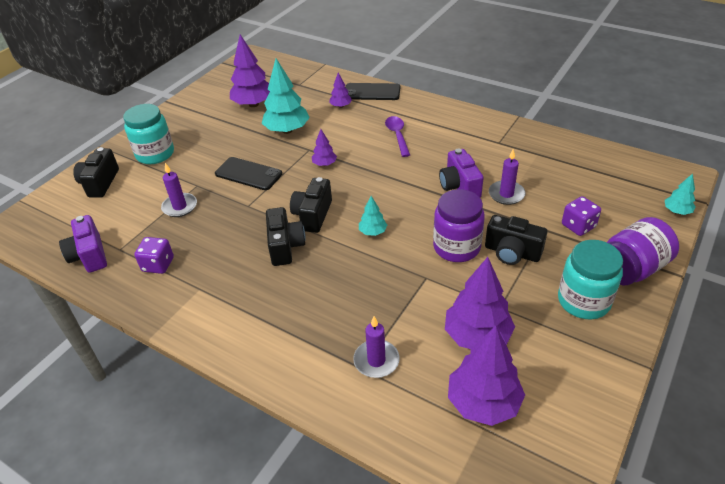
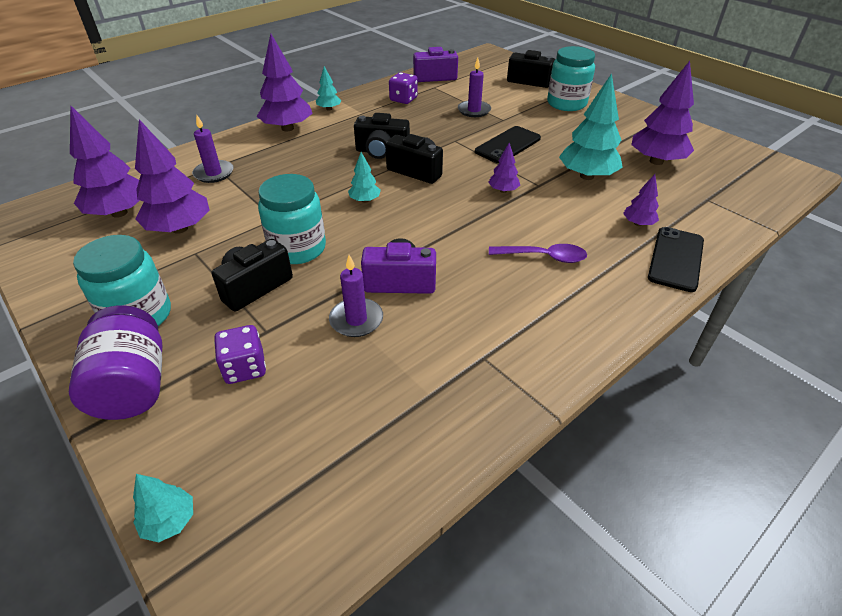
camera: 105 degrees right, 0 degrees up
purple jar [433,189,485,262] -> turquoise jar [258,174,326,264]
none -> purple tree [257,34,313,131]
none -> turquoise tree [316,66,341,111]

